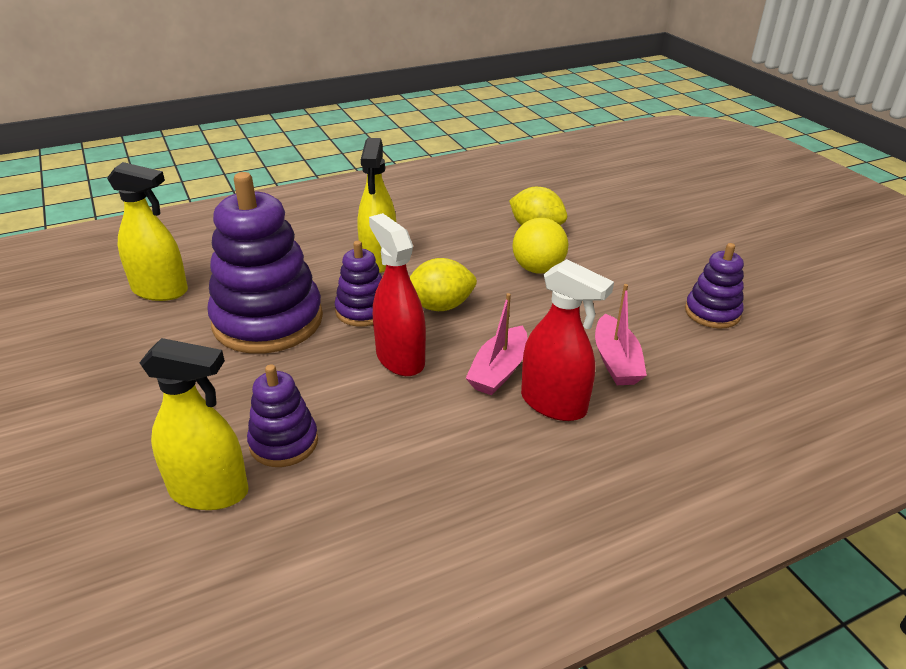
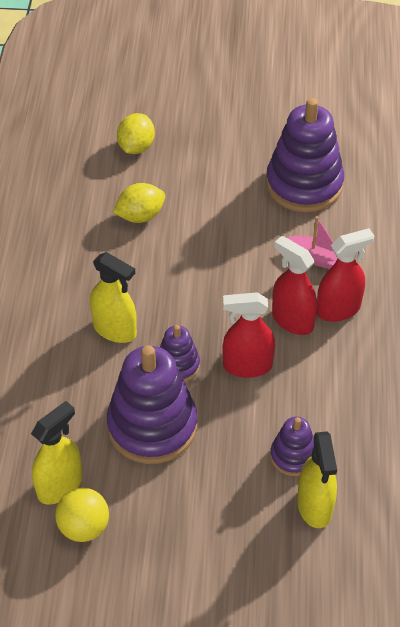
camera: 60 degrees left, 15 degrees up
yellow spray bottle [140,338,249,510] -> yellow spray bottle turned 135 degrees clockwise [297,431,337,528]
yellow lemon [410,258,477,311] -> yellow lemon moved to [117,113,155,154]
pink boat [466,293,527,395] -> red spray bottle [272,236,317,335]
yellow ball [513,218,569,274] -> yellow ball moved to [55,488,109,542]
purple stacking toy [685,243,744,329] -> purple stacking toy [266,98,344,212], size x1.96

